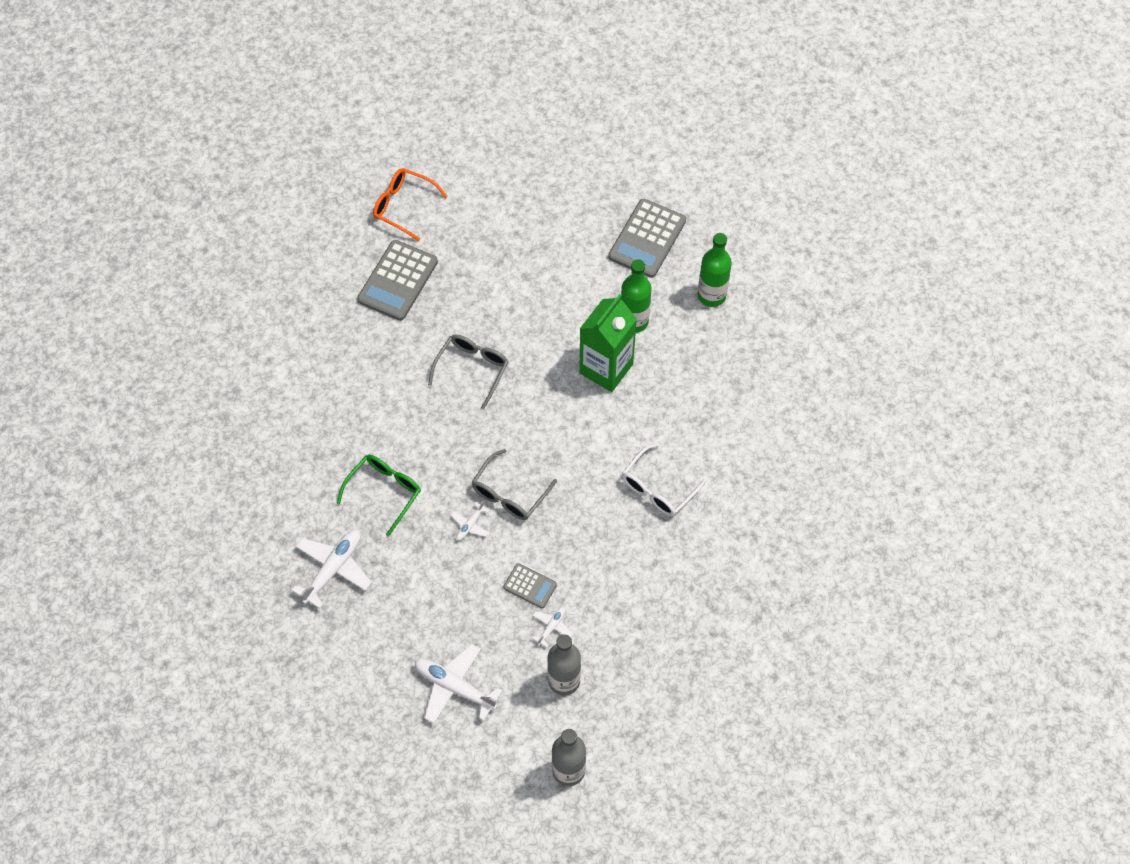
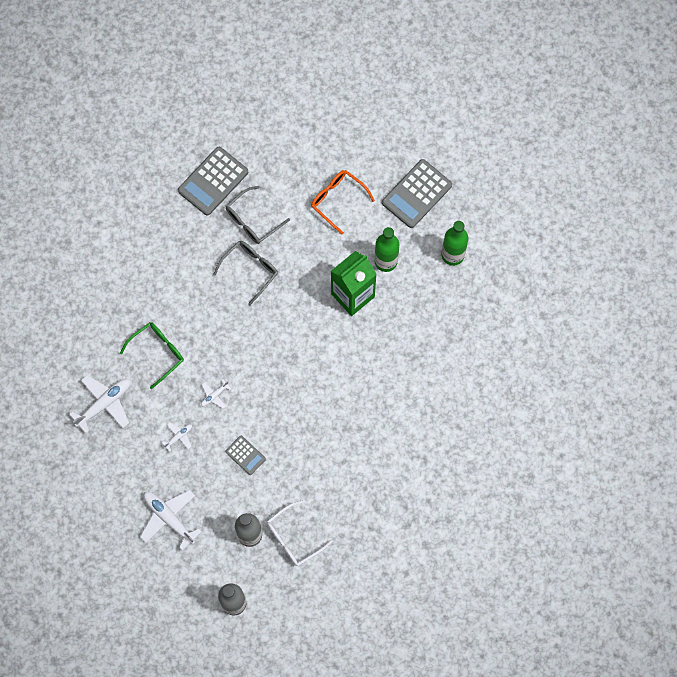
camera: 15 degrees right, 10 degrees up
orange glasses [373,168,448,241] -> orange glasses moved to [311,170,375,234]
grey glasses [472,449,557,520] -> grey glasses moved to [226,186,290,244]
white plane [532,607,572,647] -> white plane moved to [161,422,192,452]
white glasses [622,443,707,516] -> white glasses moved to [267,500,333,566]

